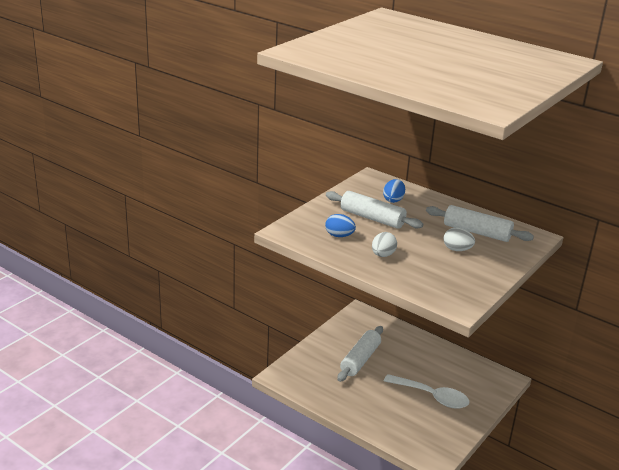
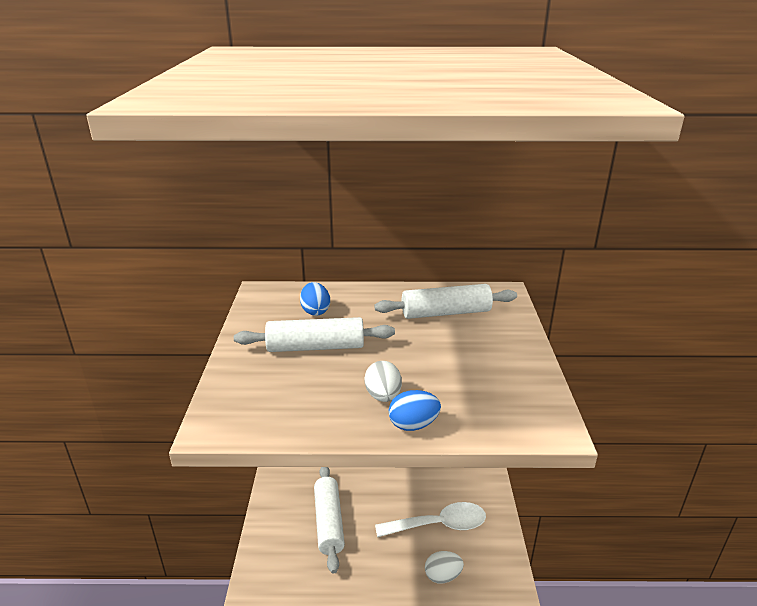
camera: 35 degrees left, 0 degrees up
blue egg [325,214,356,237] -> blue egg moved to [389,390,441,431]
white egg [444,227,475,251] -> white egg moved to [425,551,464,583]

